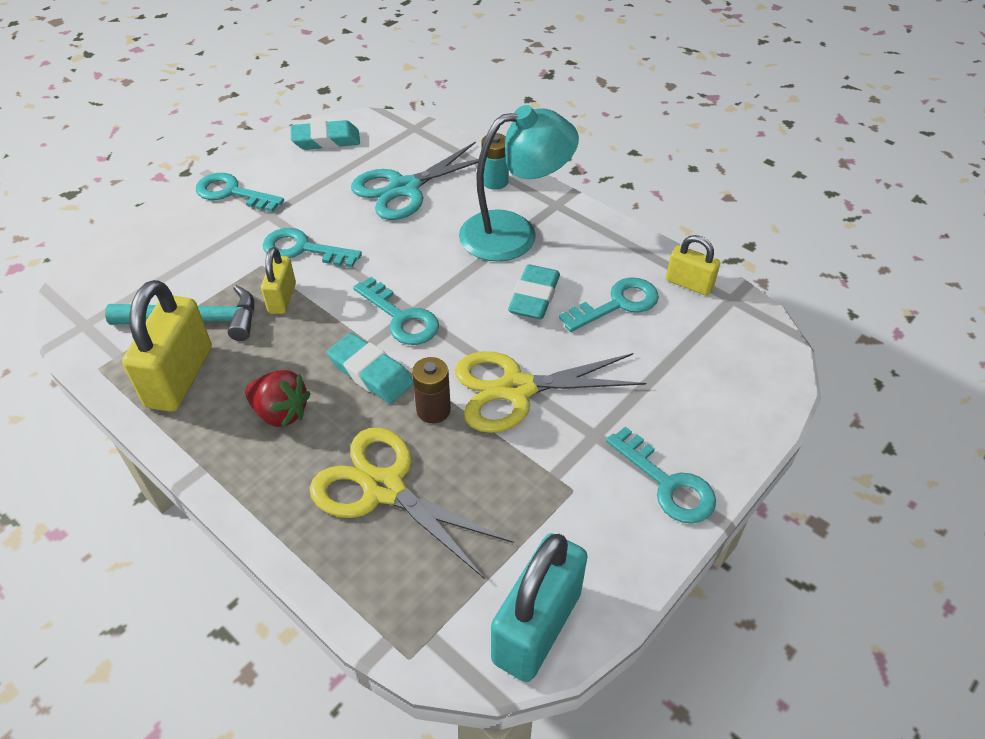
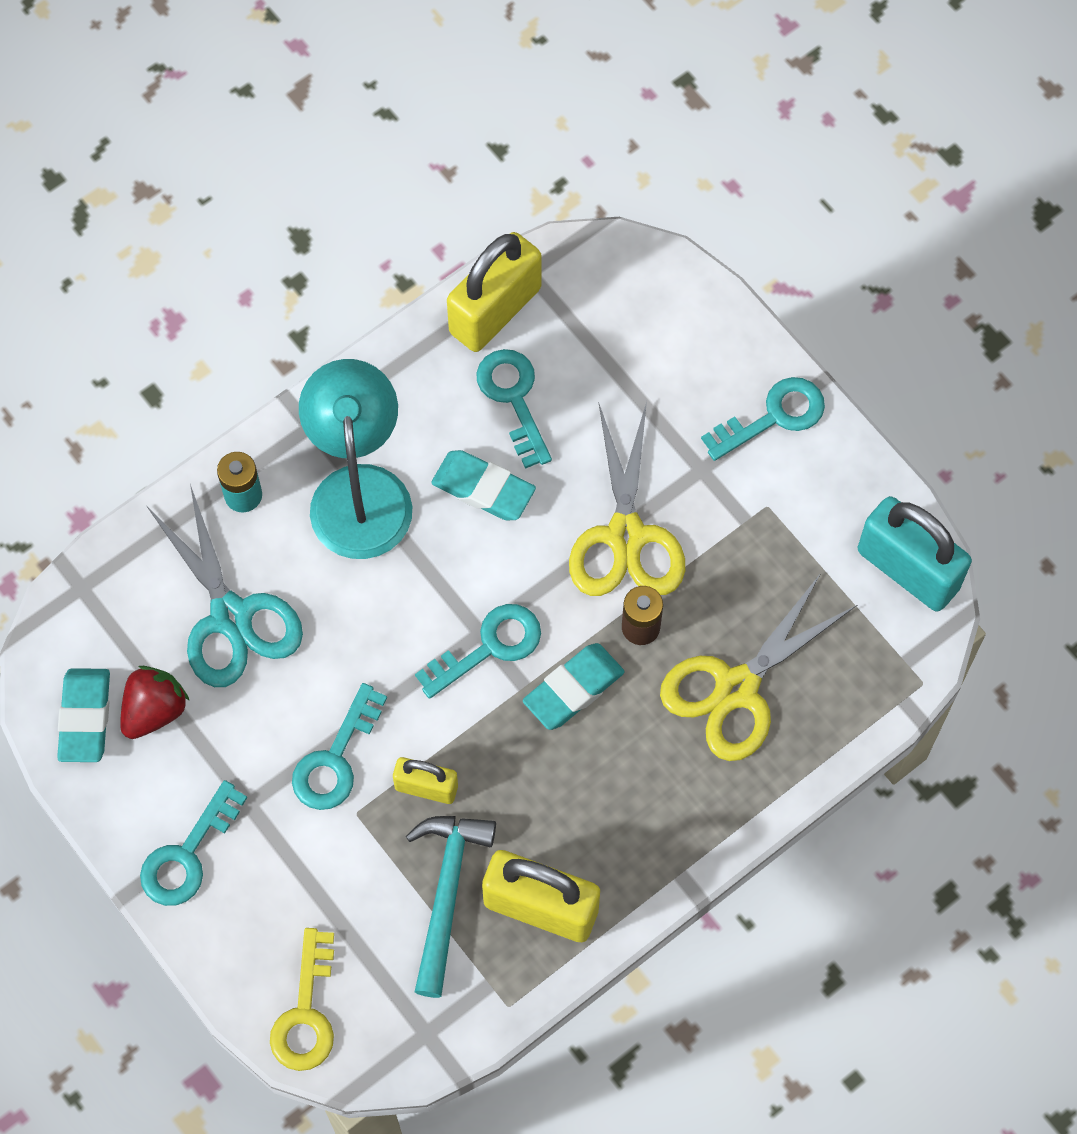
camera: 80 degrees left, 20 degrees up
red strawberry [245,370,311,428] -> red strawberry moved to [120,666,190,739]
yellow padlock [666,235,720,296] -> yellow padlock [447,232,541,352], size x1.79
none -> yellow key [270,928,334,1071]

